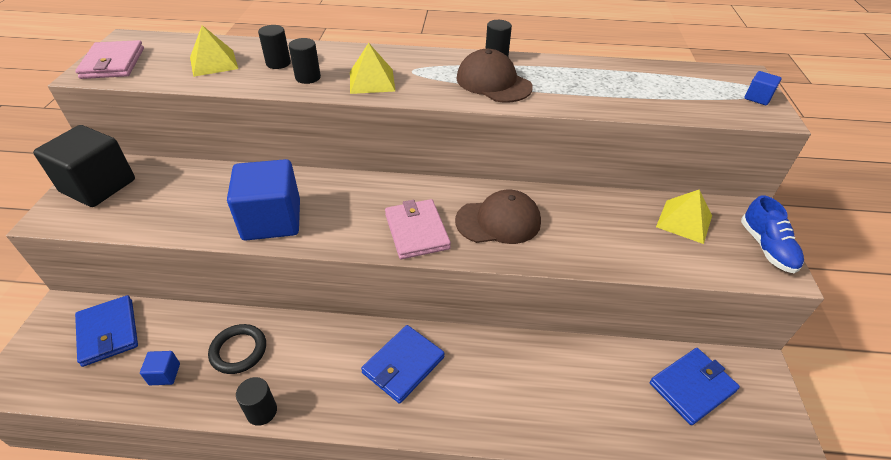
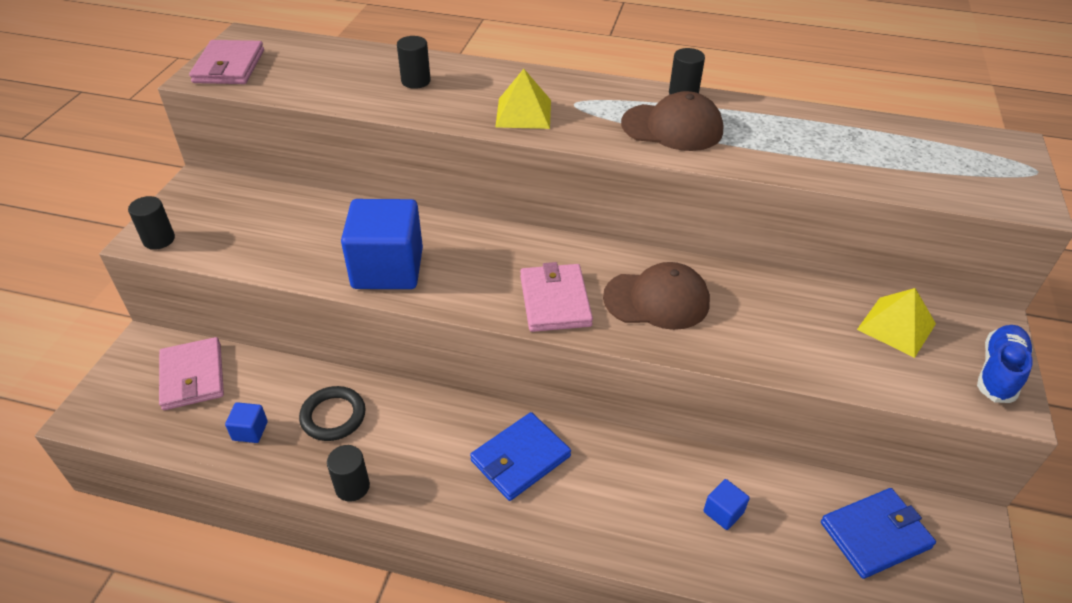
camera: 10 degrees right, 0 degrees up
black cube [33,125,135,207] -> none
blue wallet [75,295,138,367] -> pink wallet [159,337,224,410]
yellow pyramid [190,25,238,77] -> none
black cylinder [289,38,321,84] -> black cylinder moved to [128,196,175,250]
brown cap [456,49,533,103] -> brown cap turned 135 degrees clockwise [621,91,723,151]
blue shoe [741,195,804,273] -> blue shoe turned 150 degrees counterclockwise [977,325,1033,403]
blue cube [744,71,781,105] -> blue cube moved to [703,479,750,530]

